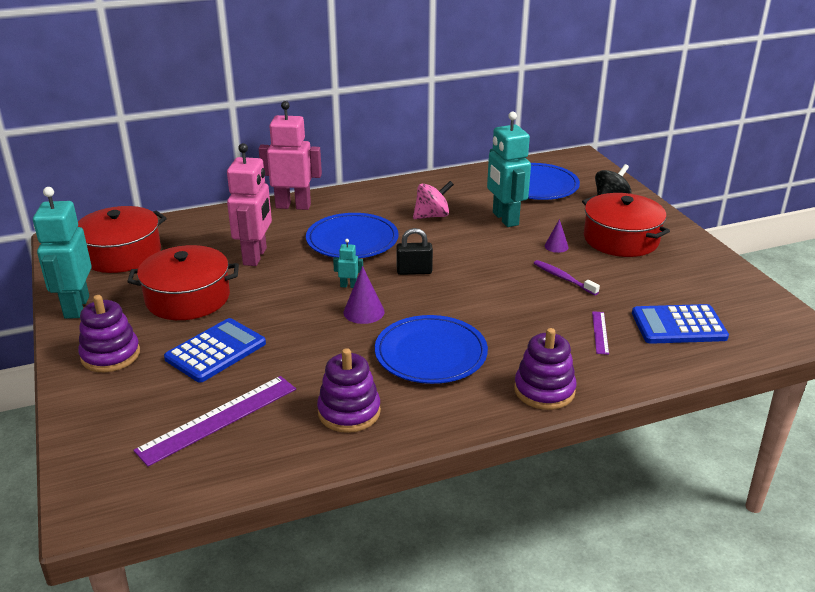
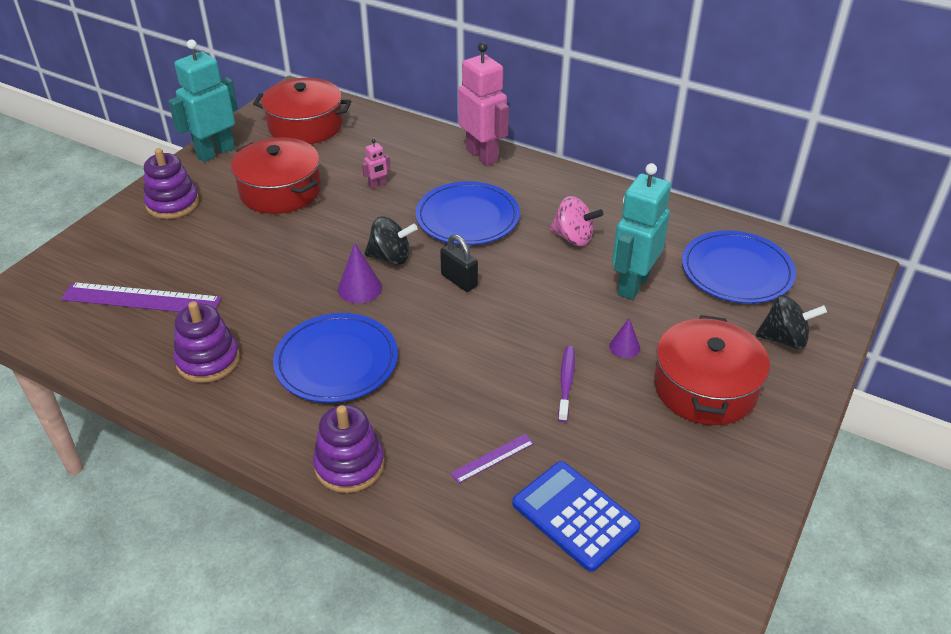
camera: 50 degrees right, 10 degrees up
blue calculator [164,318,266,382] -> none
pink robot [227,143,272,266] -> pink robot [362,139,391,189], size x0.42
turquoise robot [333,239,363,288] -> black spinning top [364,216,418,265]

